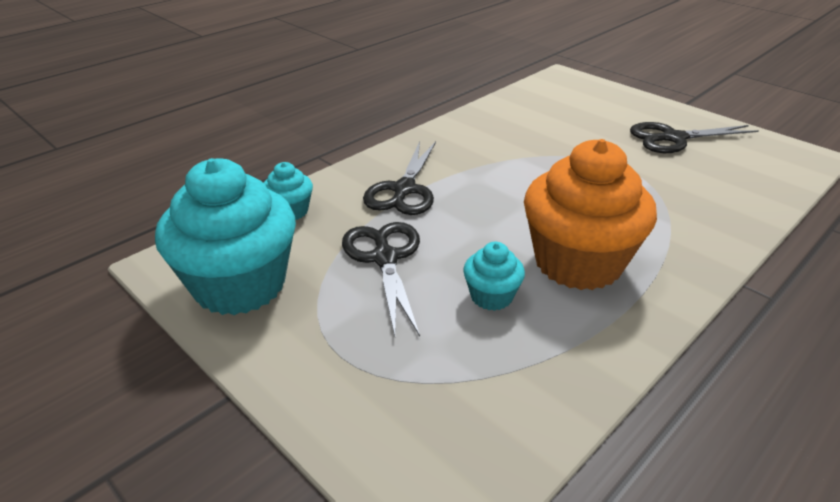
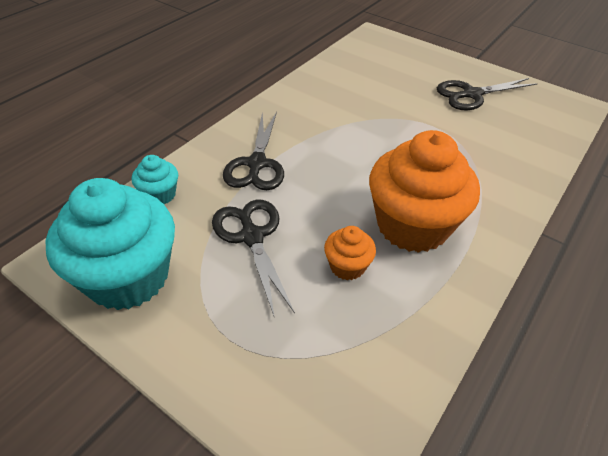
camera: 10 degrees left, 10 degrees up
turquoise cupcake [463,242,525,311] -> orange cupcake [324,226,376,280]

